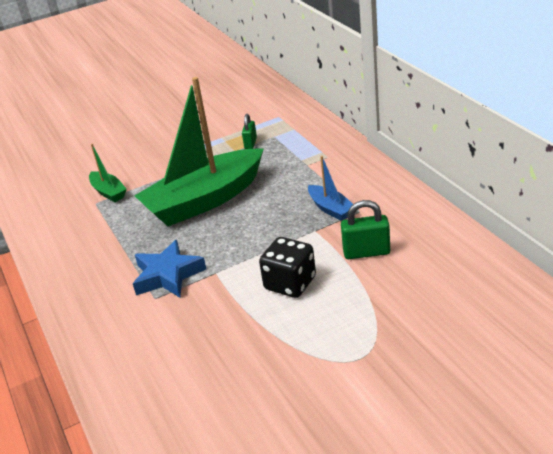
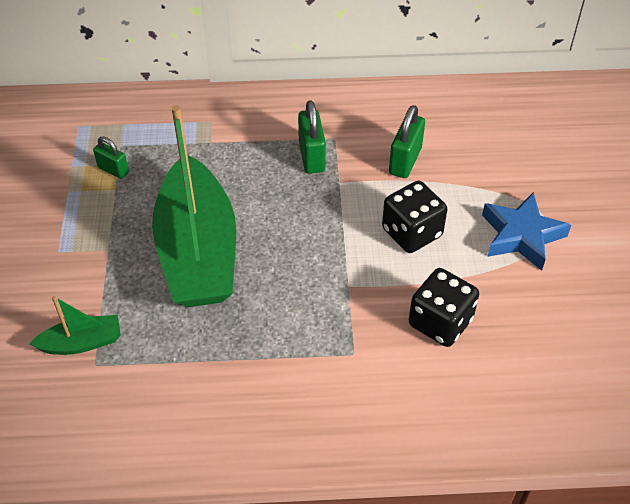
camera: 70 degrees left, 15 degrees up
blue star [133,240,206,297] -> blue star moved to [482,192,571,271]
blue boat [308,156,353,221] -> green padlock [298,100,326,174]
none -> black dice [409,268,479,347]

